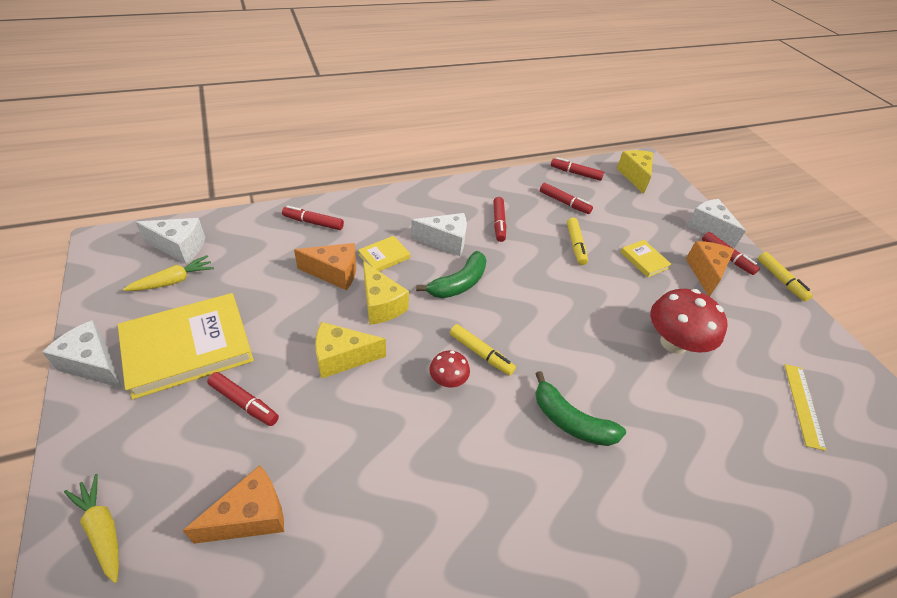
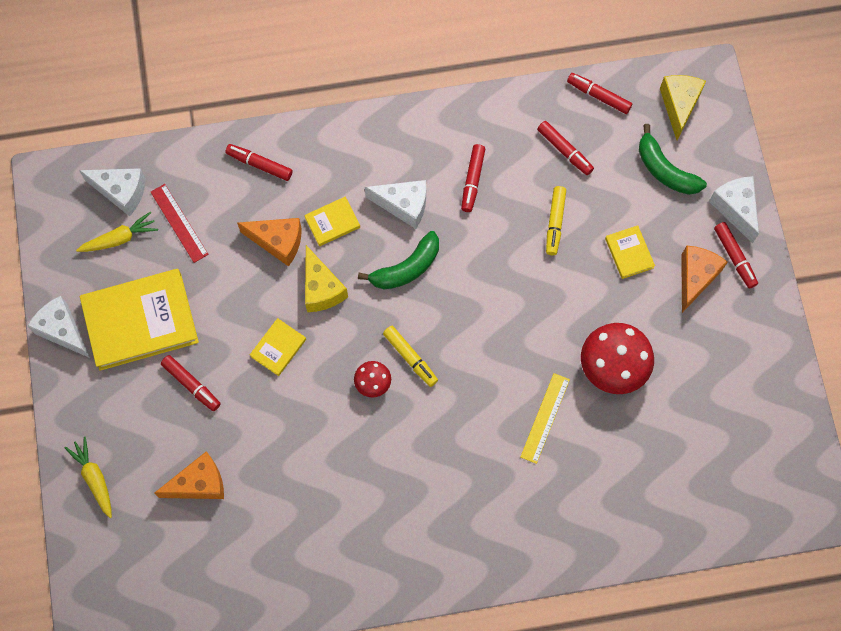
camera: 15 degrees right, 25 degrees up
yellow cheese [315,322,386,379] -> yellow book [250,318,306,376]
green banana [535,371,626,446] -> green banana moved to [639,124,707,195]
yellow marker [758,252,813,301] -> none
yellow ruler [785,364,826,451] -> yellow ruler moved to [520,373,570,464]
none -> red ruler [151,184,209,263]

